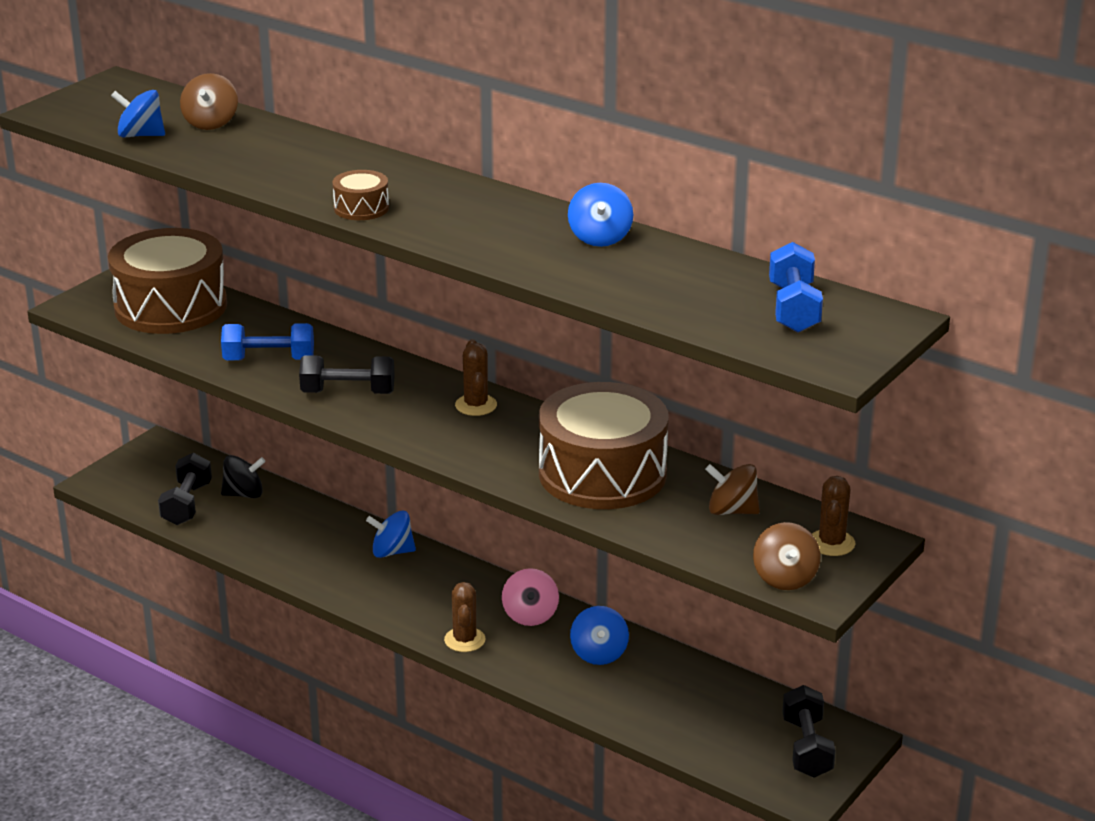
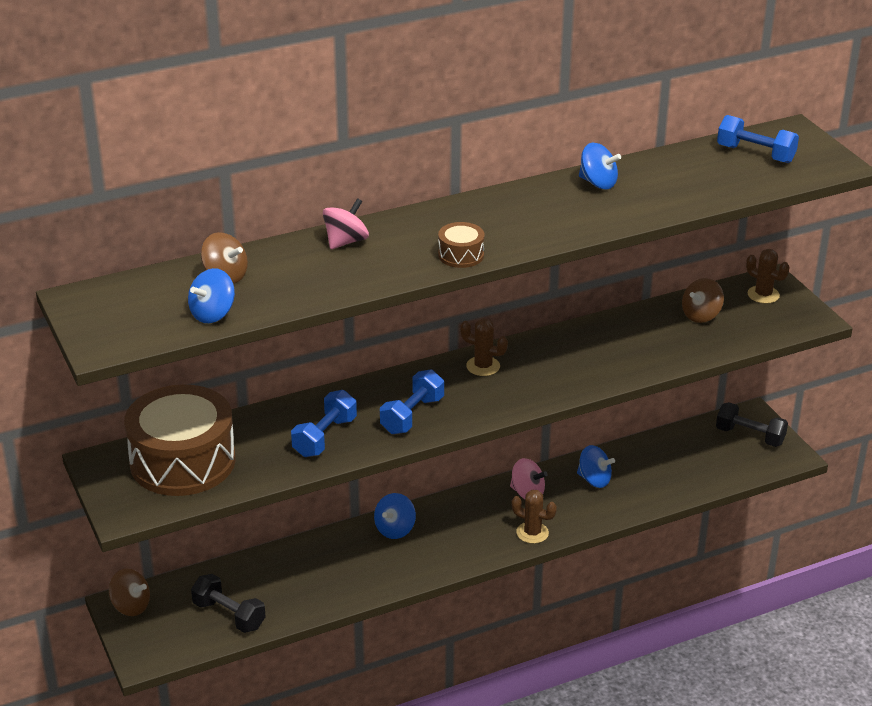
camera: 60 degrees left, 5 degrees up
black spinning top [221,455,265,498] -> none
black dumbbell [299,355,395,394] -> blue dumbbell [380,369,444,434]
brown drum [539,382,669,509] -> none
brown spinning top [753,522,821,590] -> brown spinning top moved to [109,569,150,616]
none -> pink spinning top [323,198,369,249]

